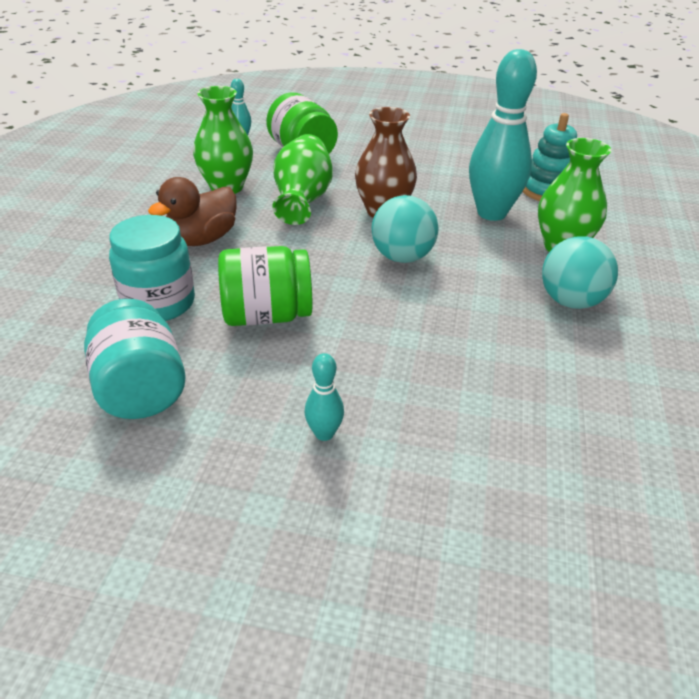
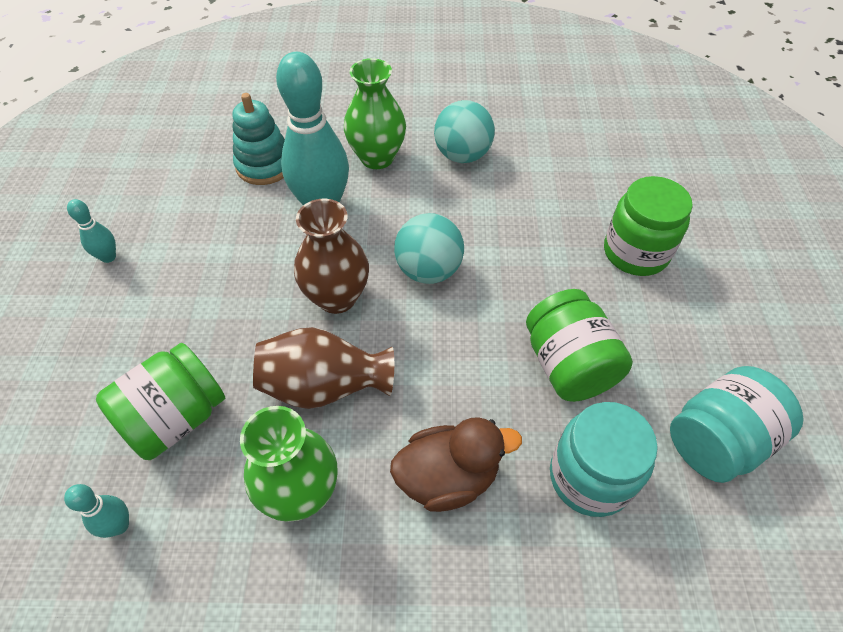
camera: 100 degrees left, 15 degrees up
brown duck [148,177,237,246] -> brown duck turned 45 degrees counterclockwise [390,417,522,512]
green vase [272,134,333,225] -> brown vase [253,327,394,409]
turquoise bowling pin [304,353,344,441] -> turquoise bowling pin moved to [67,199,116,263]
none -> green jar [604,176,693,276]

